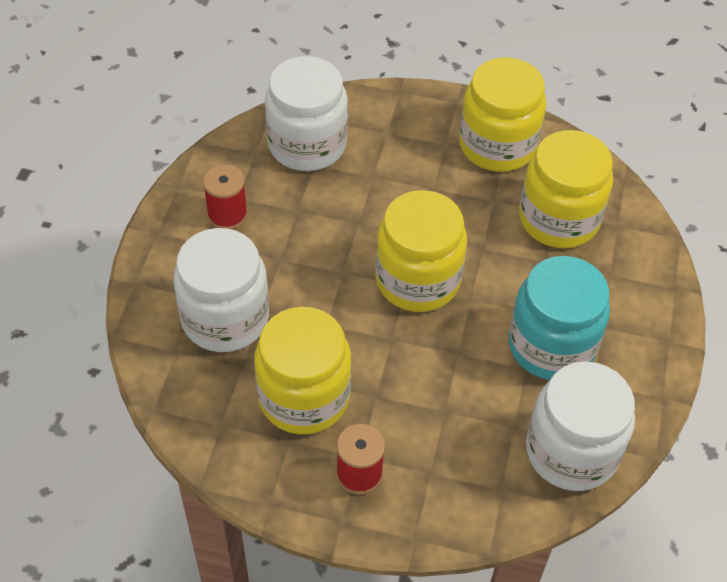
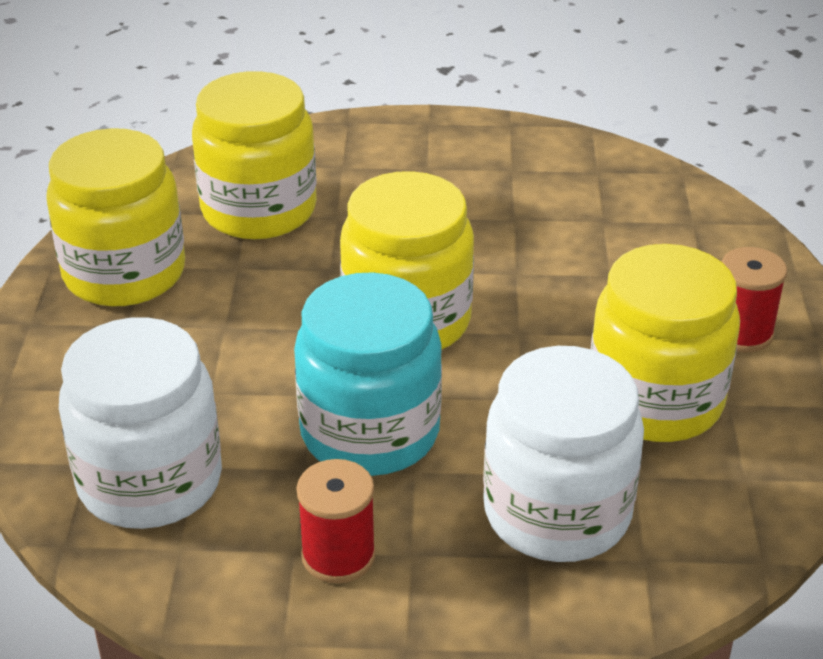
camera: 100 degrees left, 15 degrees down
turquoise jar [509,256,610,380] -> turquoise jar moved to [294,272,442,476]
white jar [526,361,635,491] -> none

